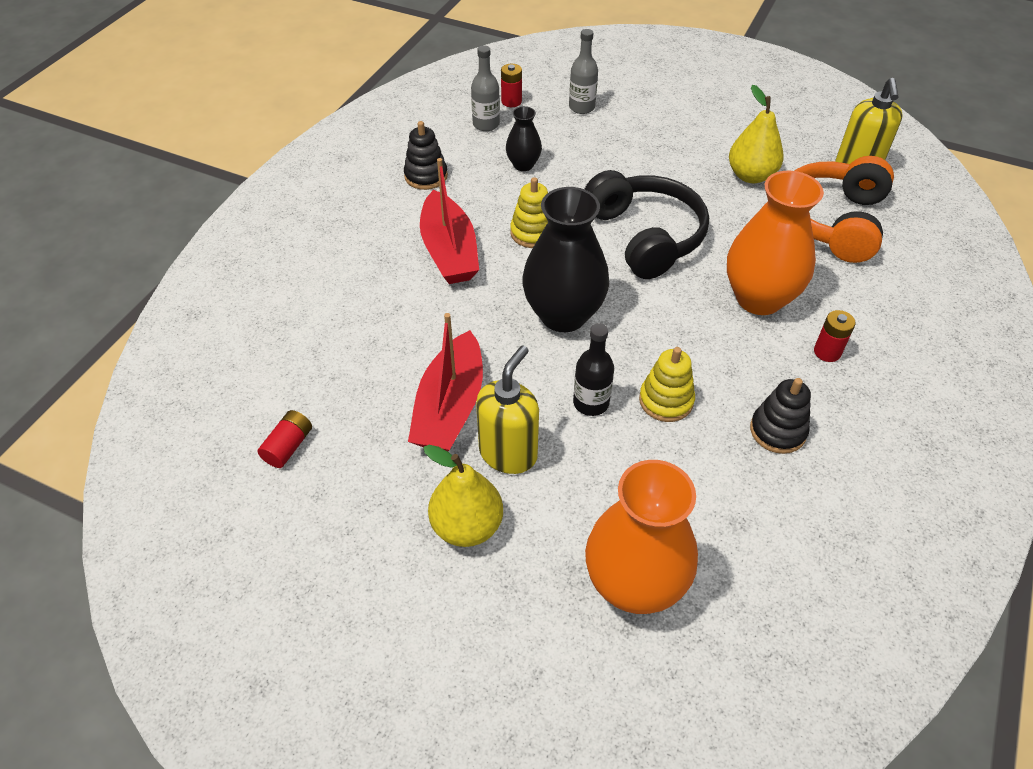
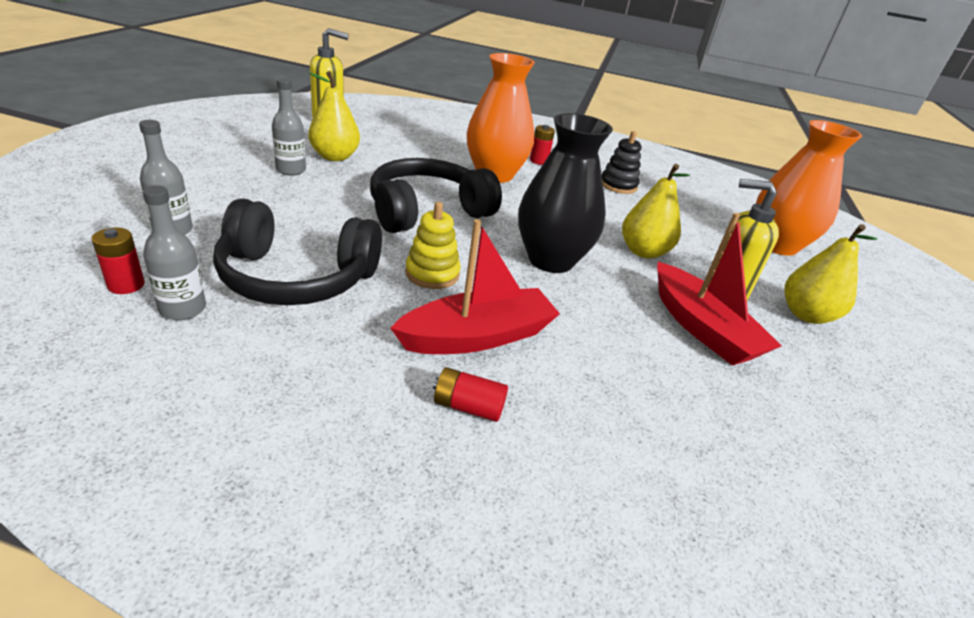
camera: 105 degrees left, 15 degrees down
red battery [257,410,312,468] -> red battery moved to [433,367,508,422]
black stacking toy [404,121,448,190] -> none
red boat [408,313,483,451] -> red boat turned 60 degrees clockwise [657,213,782,366]
black vase [506,106,542,171] -> black headphones [213,199,382,305]
black bottle [573,323,614,416] -> yellow pear [622,164,690,259]
yellow stacking toy [639,347,695,422] -> none
orange headphones [795,156,894,263] -> none
none -> grey bottle [272,78,306,176]

